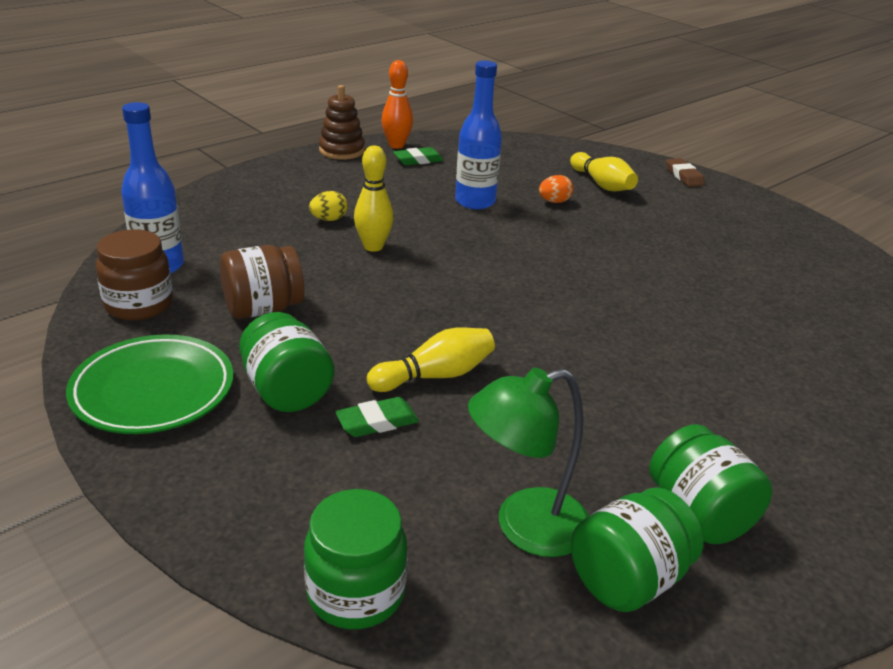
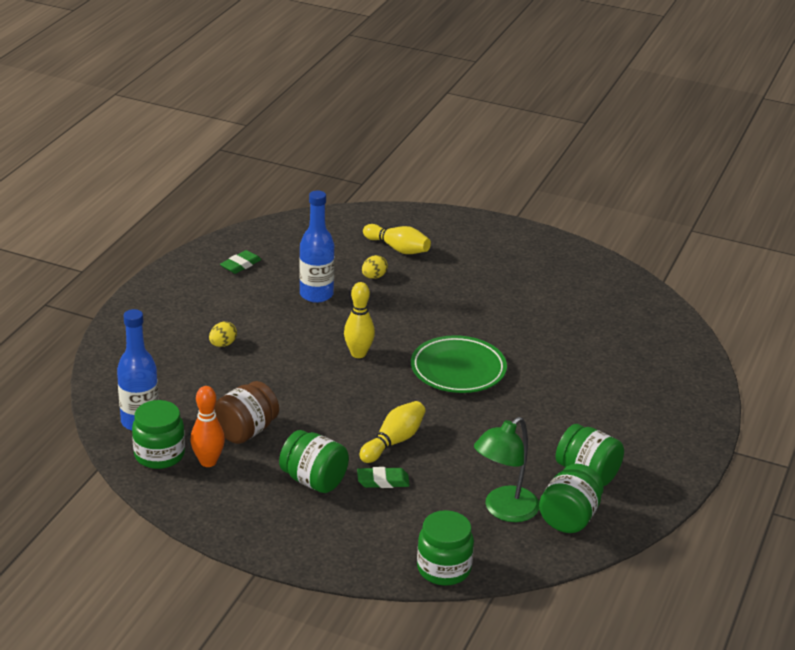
camera: 25 degrees left, 0 degrees up
green plate [66,334,233,434] -> green plate moved to [411,335,507,393]
brown jar [96,229,173,320] -> green jar [132,400,185,469]
brown stacking toy [319,85,365,160] -> none
green eraser [335,397,419,437] -> green eraser turned 45 degrees clockwise [357,467,410,488]
yellow bowling pin [354,145,394,252] -> yellow bowling pin moved to [344,282,375,358]
orange bowling pin [382,60,413,149] -> orange bowling pin moved to [190,386,225,467]
orange egg [539,175,574,203] -> yellow egg [362,255,388,279]
brown eraser [666,158,705,187] -> none

